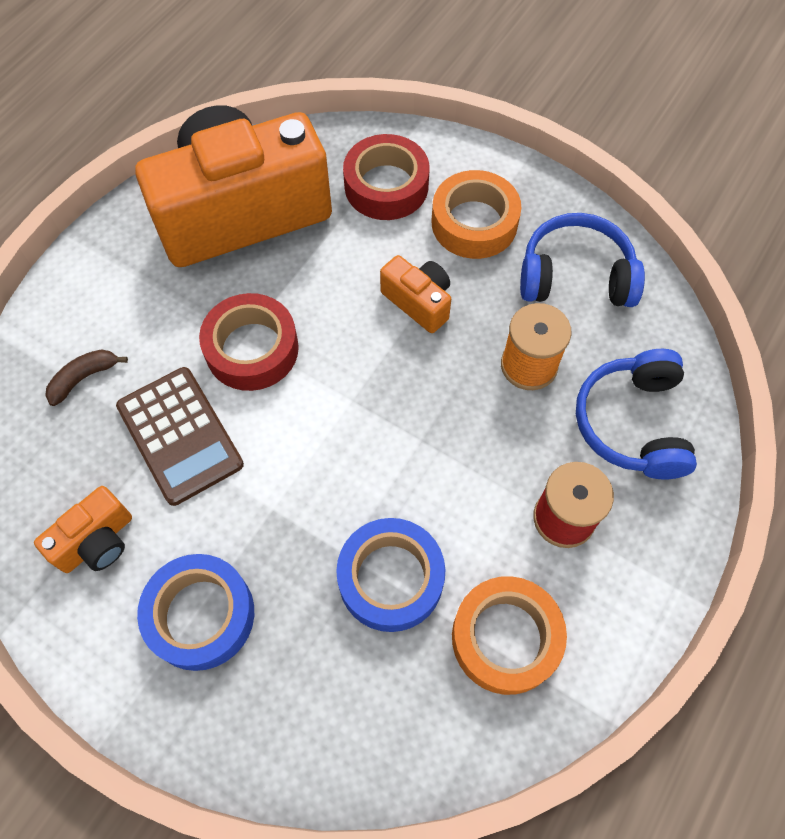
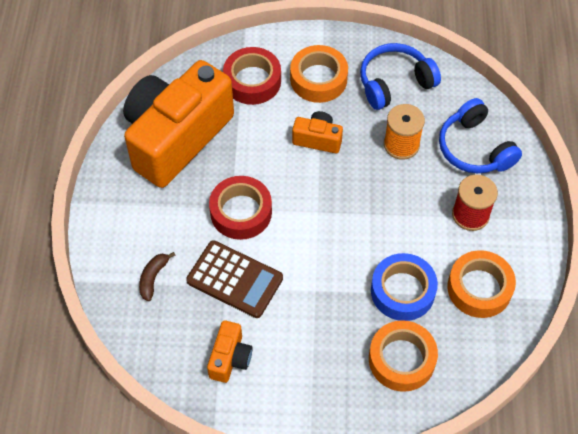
camera: 30 degrees left, 5 degrees down
blue tape [137,554,254,671] -> none
none -> orange tape [369,320,438,392]

